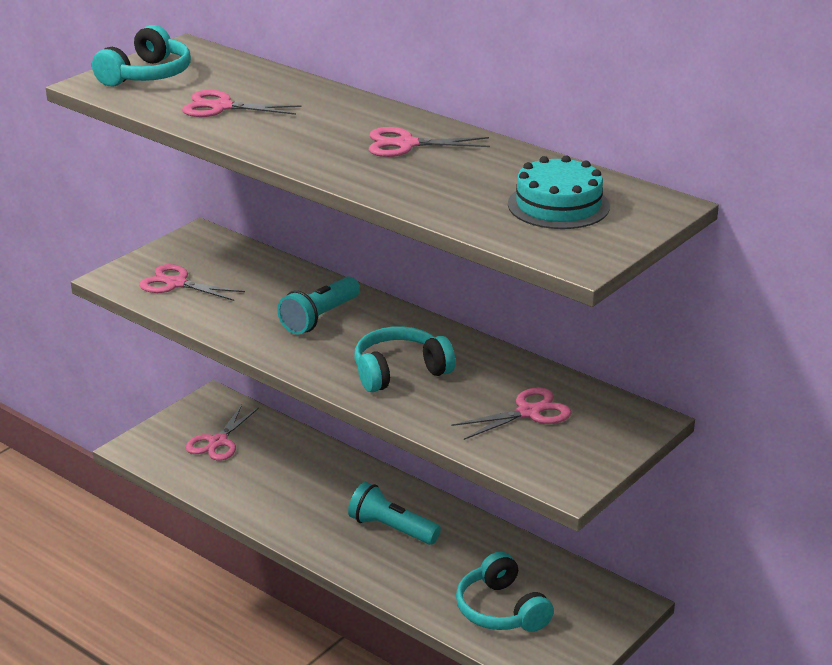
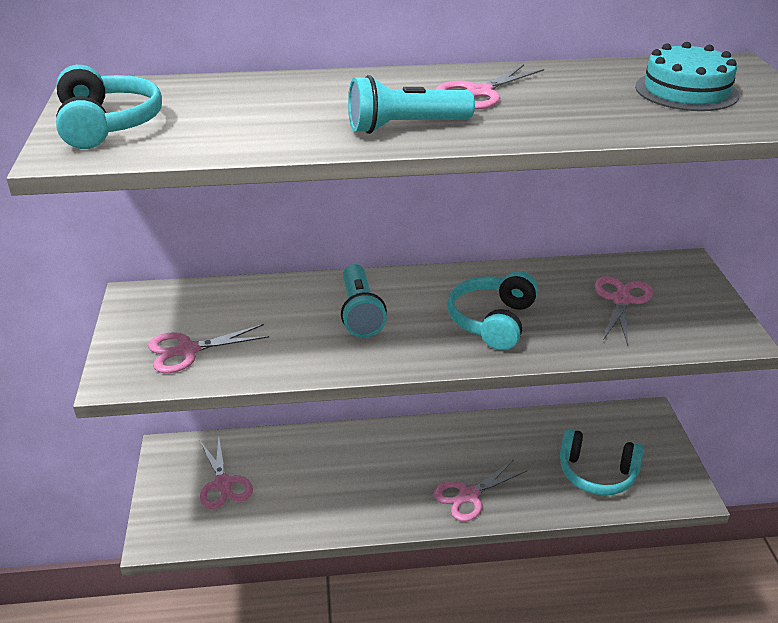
camera: 45 degrees left, 5 degrees up
pink scissors [182,90,302,117] -> pink scissors moved to [434,460,527,521]
turquoise flashlight [348,482,441,545] -> turquoise flashlight moved to [348,75,475,134]

